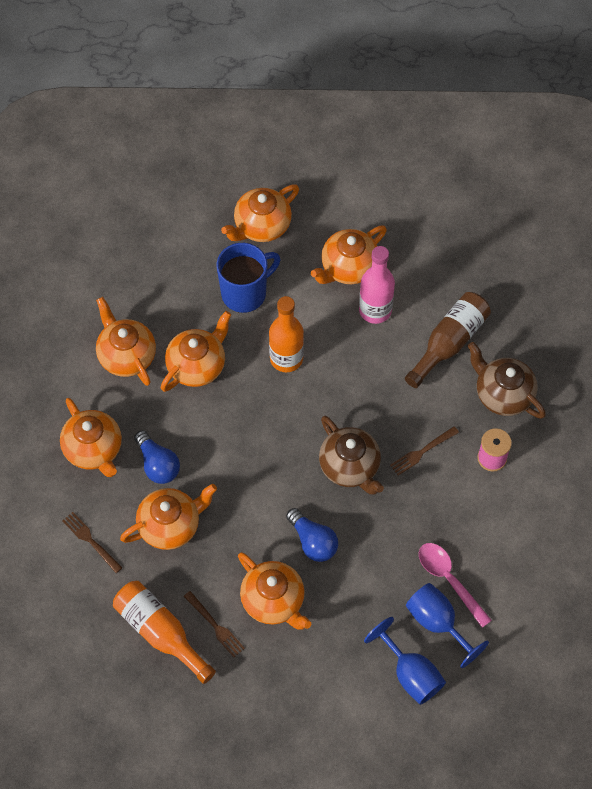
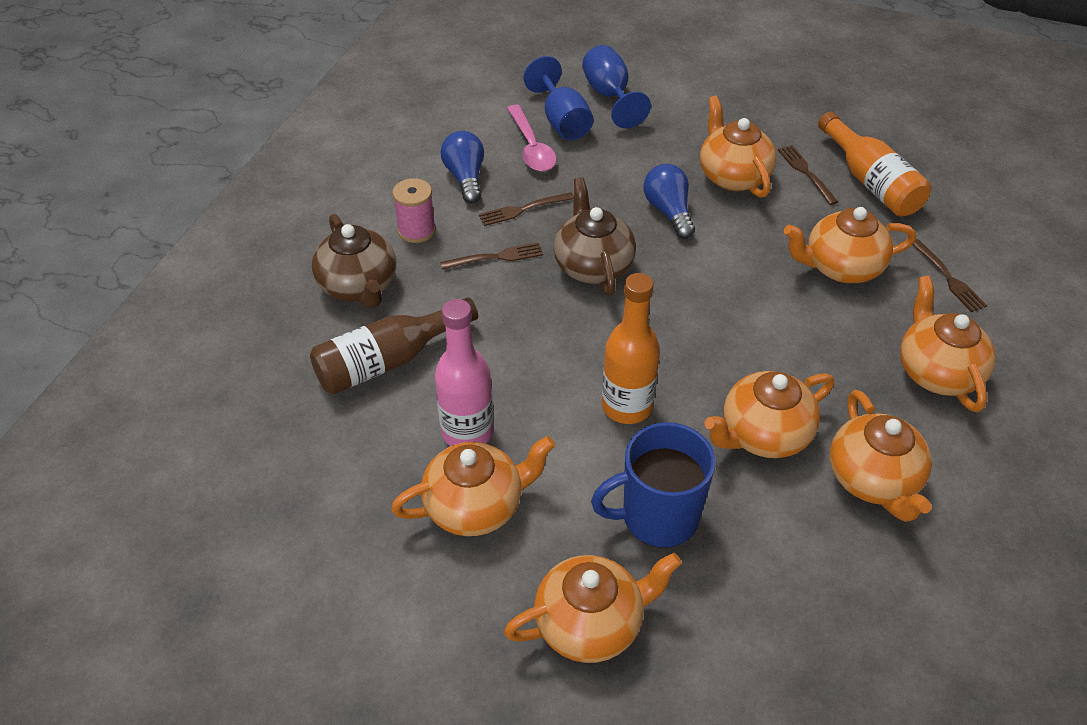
camera: 160 degrees left, 15 degrees down
blue light bulb [134,430,180,484] -> blue light bulb moved to [441,131,484,203]
none -> brown fork [479,192,574,226]

